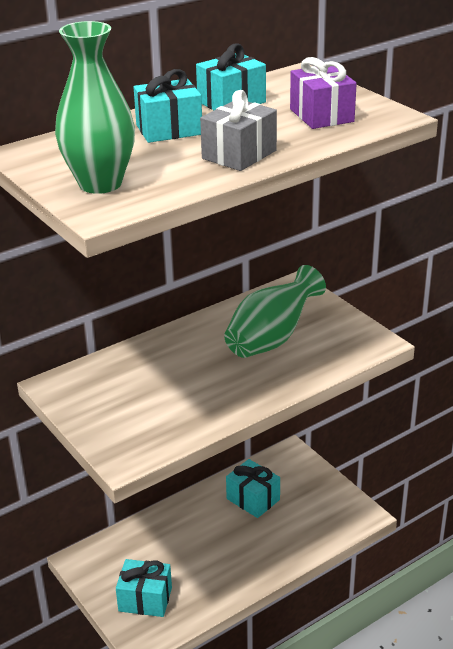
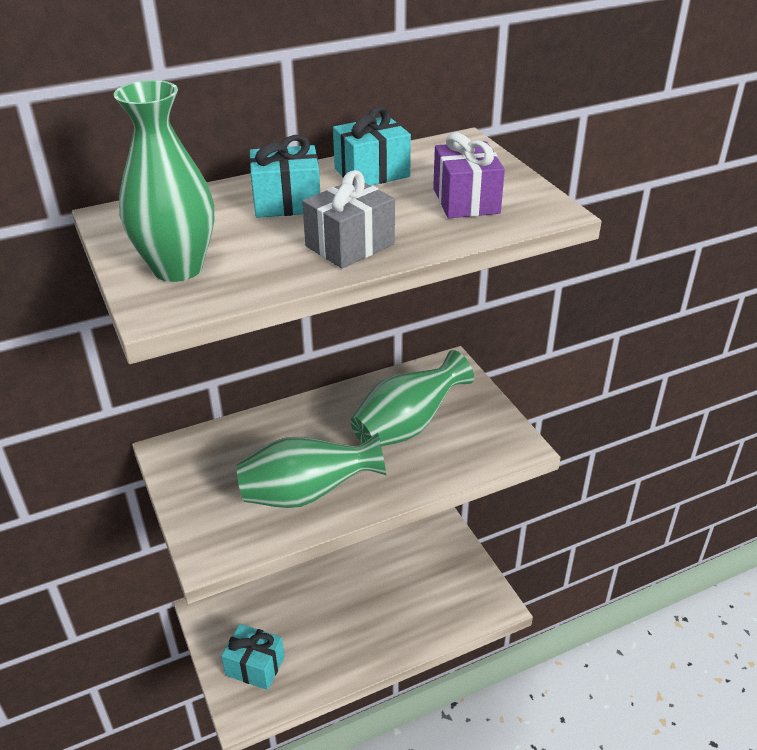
camera: 10 degrees right, 5 degrees up
turquoise gift [226,459,280,518] -> none
none -> green vase [237,432,386,508]

